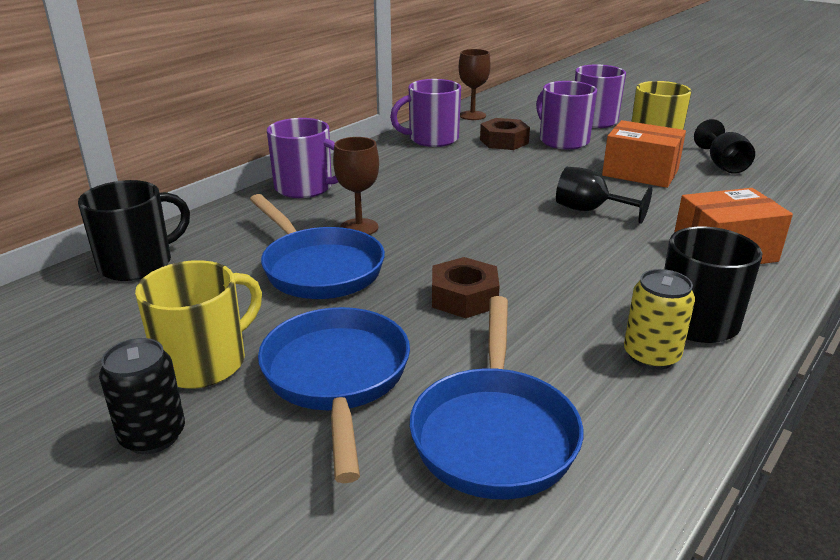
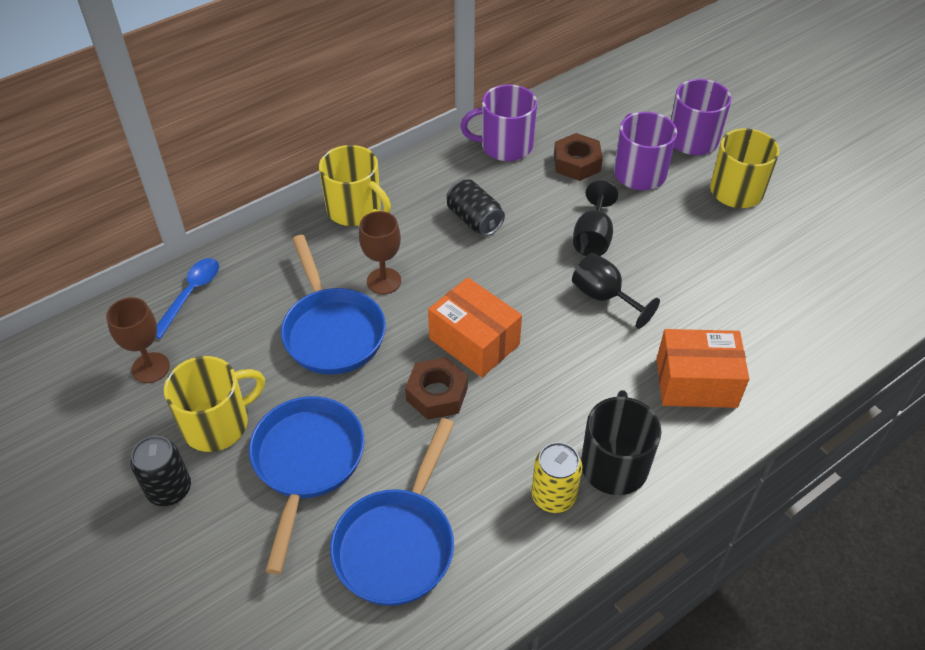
camera: 15 degrees right, 20 degrees up
black mug [78,180,190,281] -> blue spoon [156,258,219,339]
purple mug [267,118,338,198] -> yellow mug [319,145,391,226]
brown goblet [459,49,491,120] -> brown goblet moved to [106,297,170,383]
orange box [602,120,686,188] -> orange box moved to [428,277,522,378]
black goblet [694,119,755,174] -> black goblet moved to [573,181,618,256]
none -> black can [446,179,505,236]

